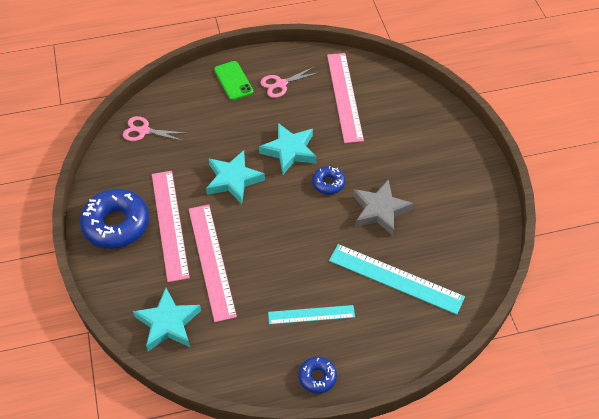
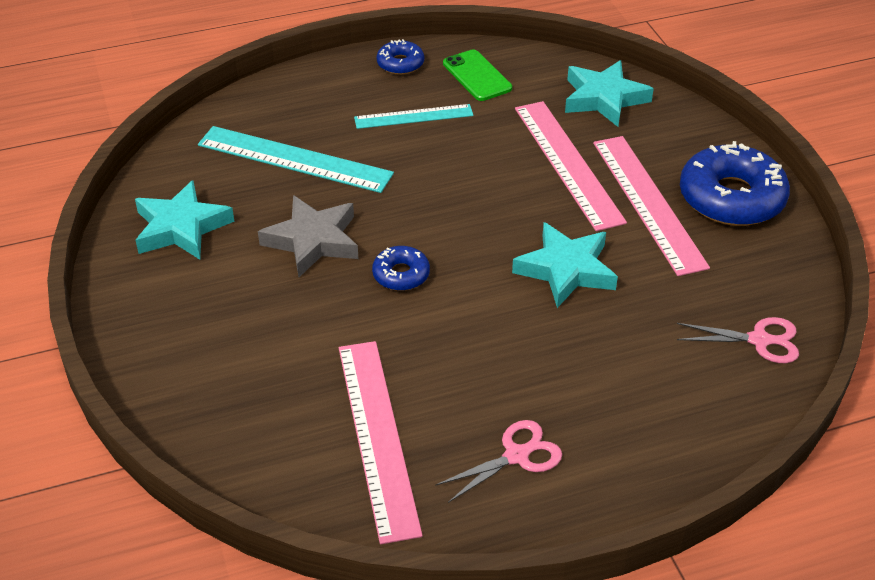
camera: 175 degrees right, 10 degrees down
green phone [214,61,253,100] -> green phone moved to [443,50,512,101]
turquoise star [259,123,317,174] -> turquoise star moved to [135,180,234,260]

